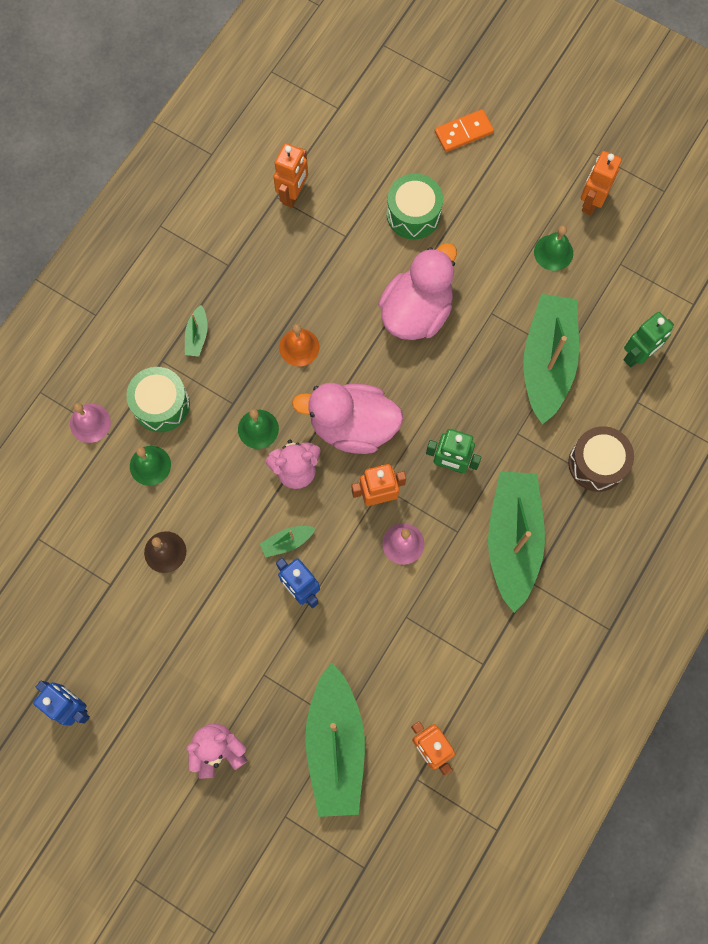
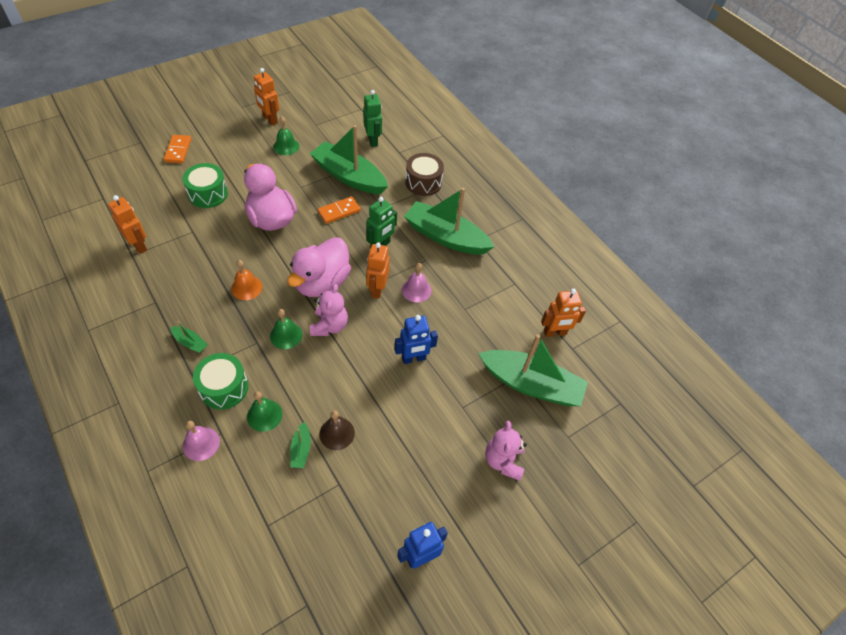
camera: 70 degrees left, 20 degrees down
green boat [260,526,316,558] -> green boat moved to [290,422,311,468]
none -> orange domino [318,196,361,224]

